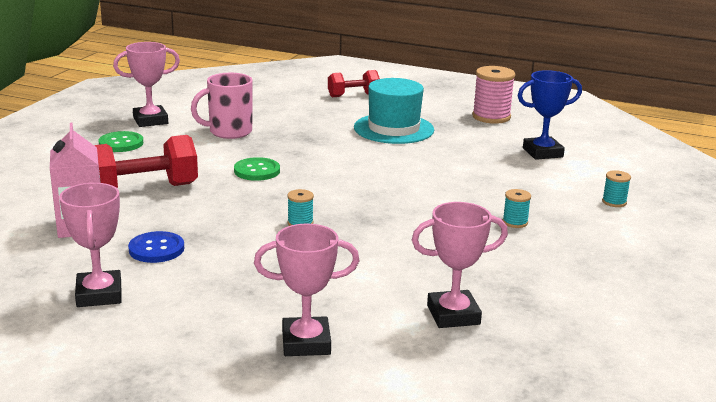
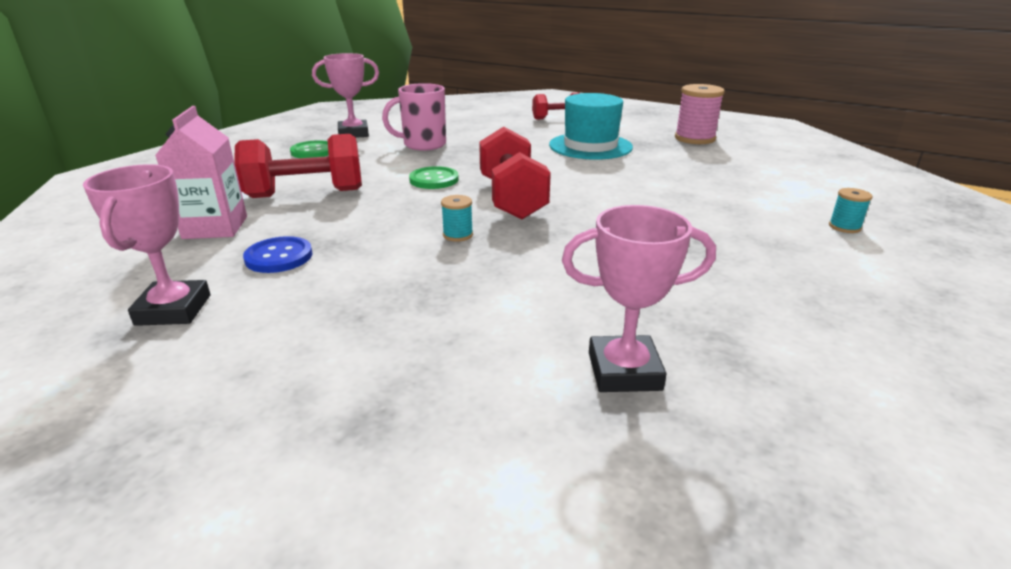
camera: 10 degrees right, 5 degrees up
pink trophy [254,223,360,356] -> none
turquoise spool [503,189,531,228] -> none
blue trophy [518,70,582,160] -> none
none -> red dumbbell [479,126,551,219]

